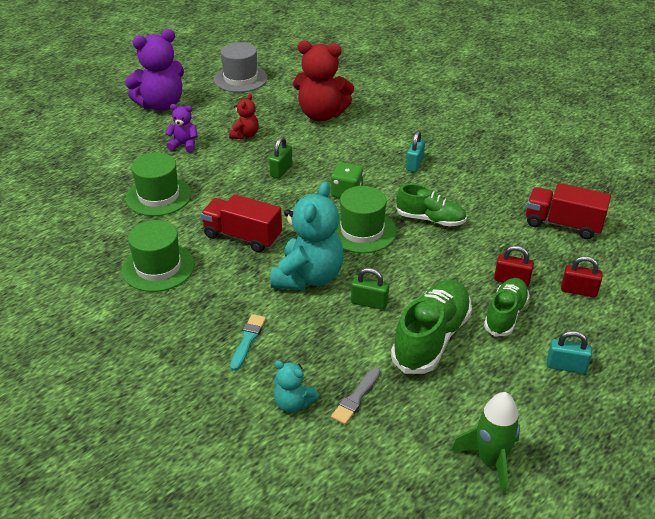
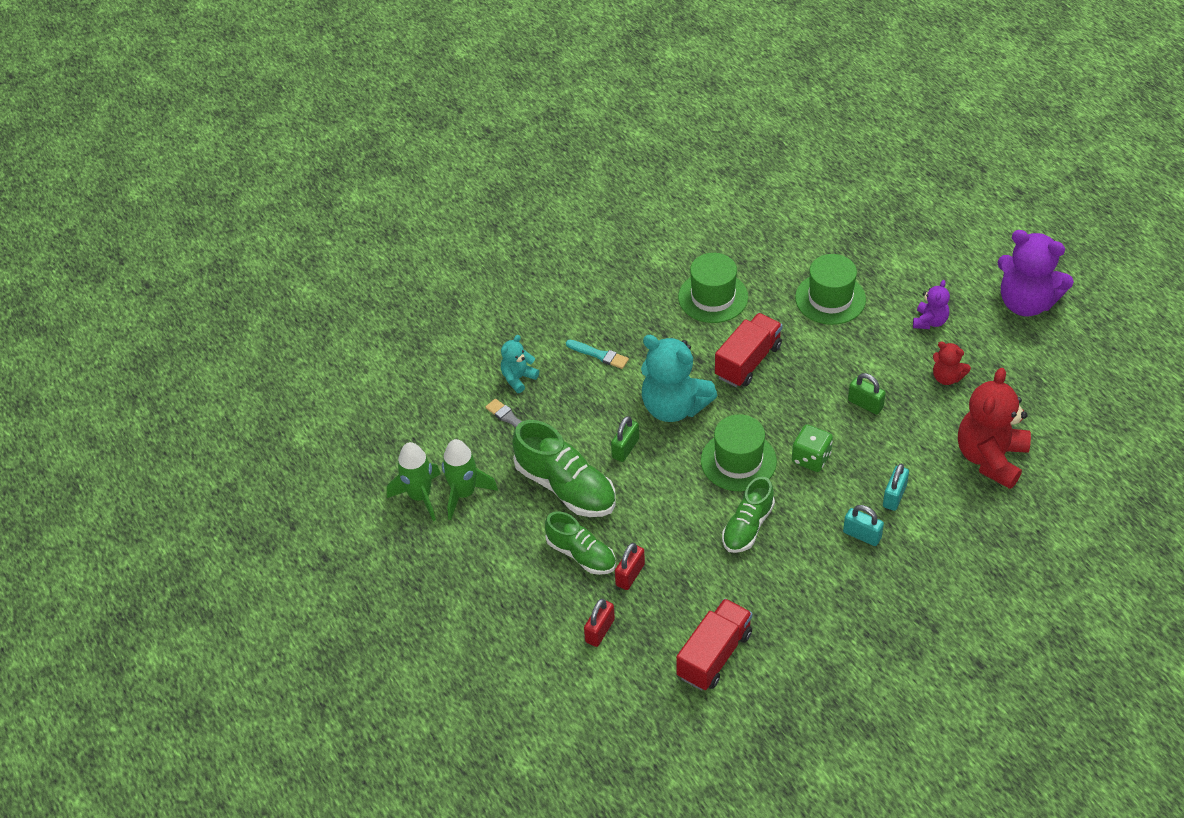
camera: 105 degrees right, 10 degrees up
purple teddy bear [125,29,184,111] -> purple teddy bear turned 45 degrees counterclockwise [997,230,1074,316]
grey hat [214,42,268,92] -> none
turquoise padlock [547,331,592,374] -> turquoise padlock moved to [883,464,909,511]
none -> green rocket [442,439,498,520]

